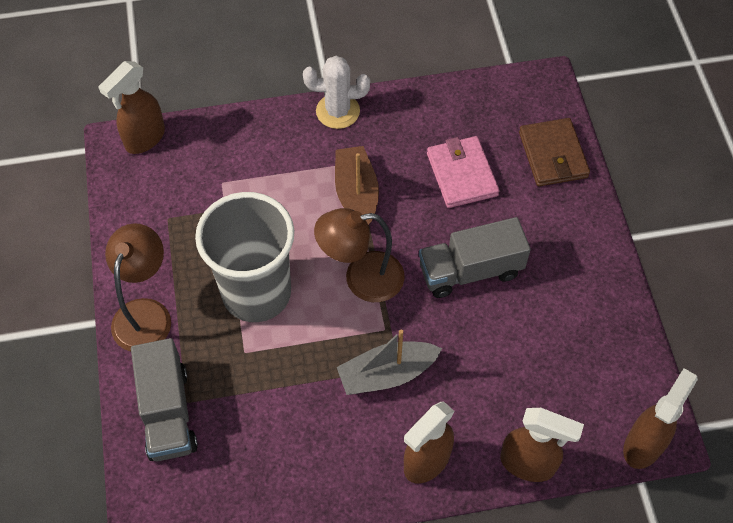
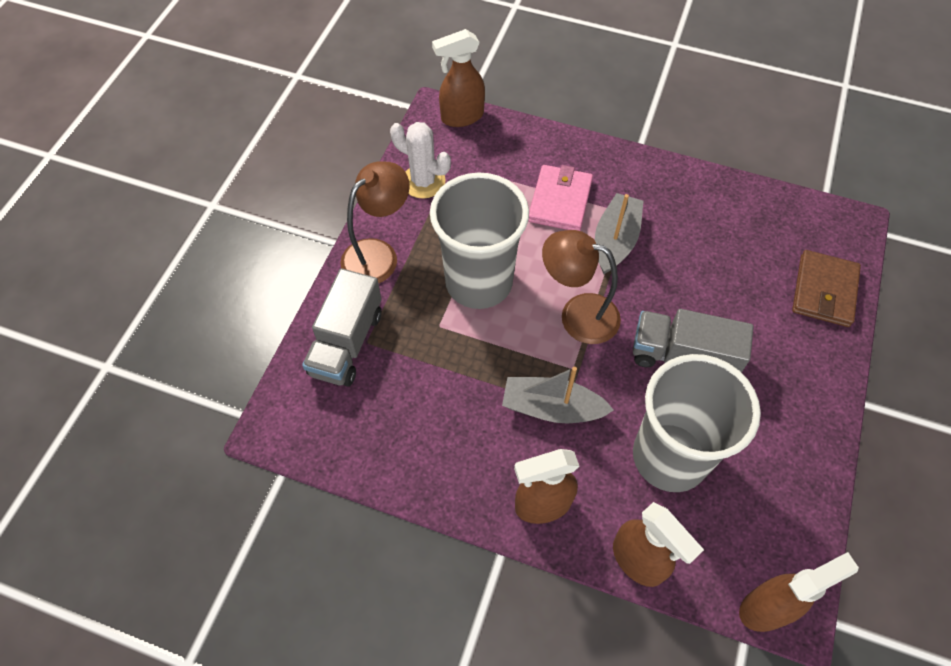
camera: 30 degrees right, 0 degrees up
white cactus [303,56,370,129] -> white cactus moved to [390,122,451,199]
brown boat [335,146,379,225] -> grey boat [595,193,643,274]
pink wallet [427,136,500,208] -> pink wallet moved to [529,165,593,231]
none -> grey cup [633,354,761,492]

